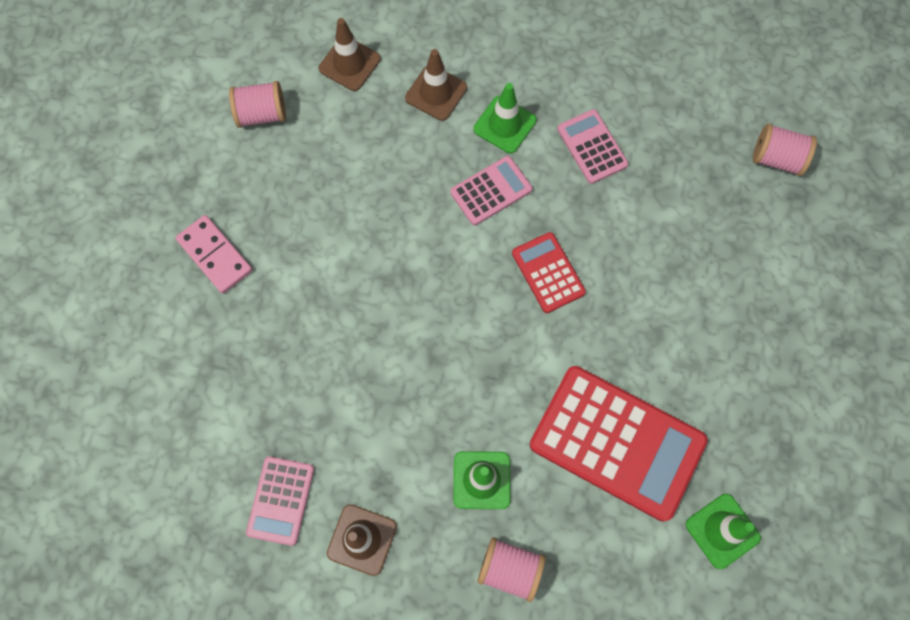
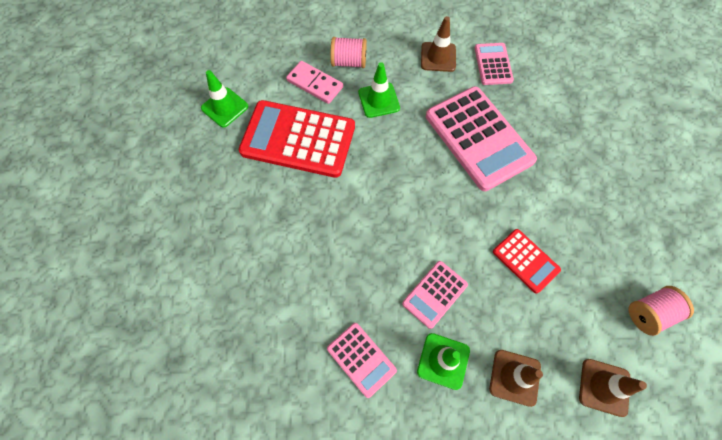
camera: 165 degrees right, 5 degrees down
pink domino [175,215,252,294] -> pink domino moved to [286,61,343,104]
red calculator [512,232,586,313] -> red calculator moved to [493,229,561,294]
pink spool [753,123,817,176] -> none
none -> pink calculator [426,86,537,191]

